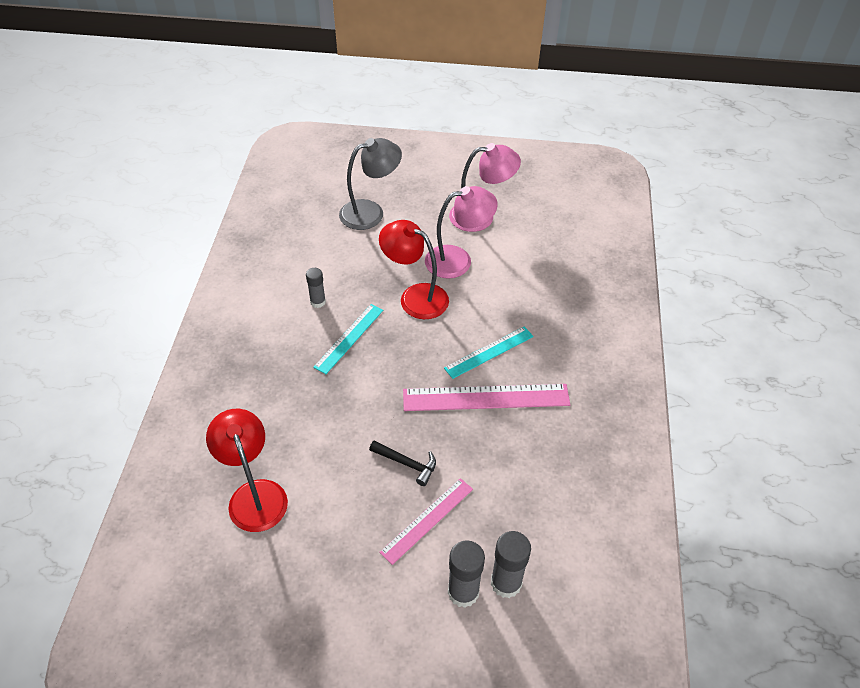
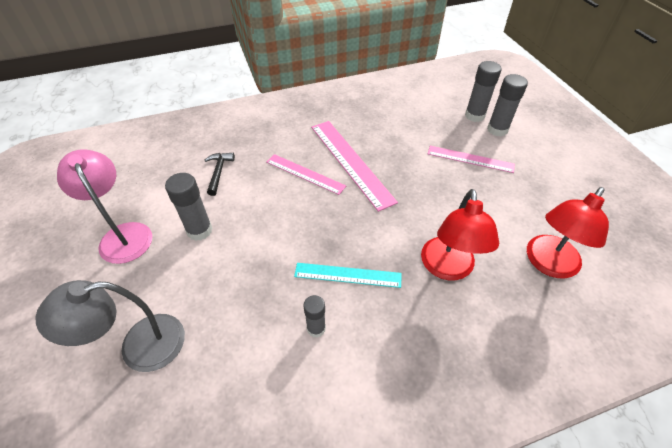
camera: 115 degrees left, 0 degrees up
grey lamp [339,138,402,230] -> grey lamp turned 60 degrees counterclockwise [35,280,185,372]
black hammer [369,440,436,486] -> black hammer moved to [205,153,235,196]
red lamp [379,220,449,319] -> red lamp moved to [421,189,499,280]
pink lamp [425,186,498,279] -> grey glue stick [165,173,212,241]
turquoise ruler [444,327,534,379] -> pink ruler [266,154,346,195]

